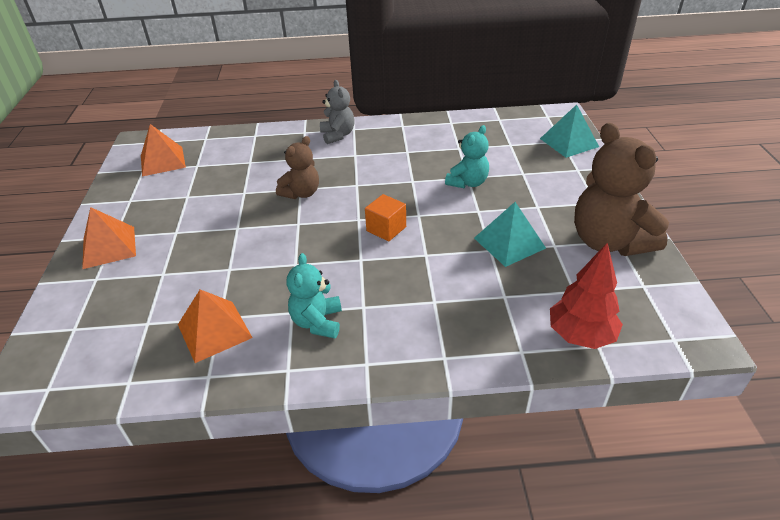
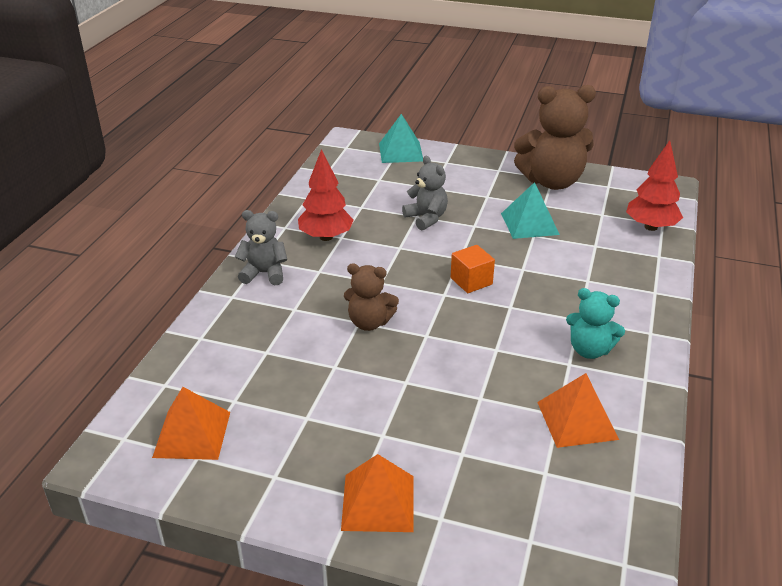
camera: 70 degrees left, 5 degrees down
brown teddy bear [276,136,319,199] -> brown teddy bear turned 135 degrees clockwise [344,263,399,331]
turquoise teddy bear [445,125,489,188] -> grey teddy bear [402,156,448,230]
none -> red tree [298,149,354,241]

